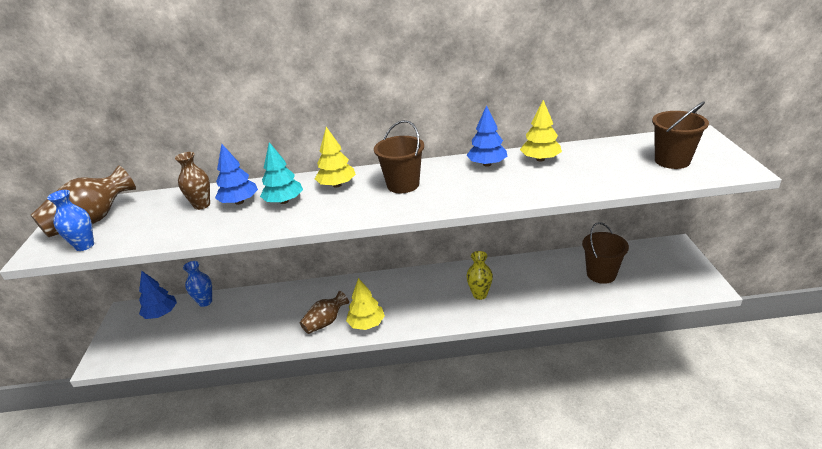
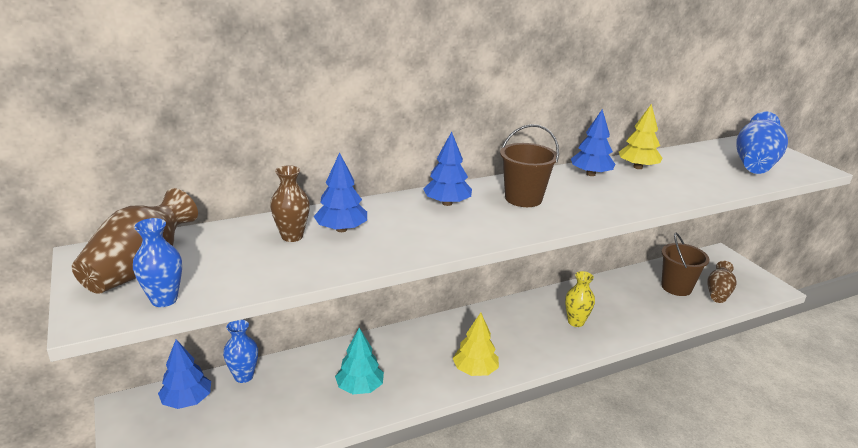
camera: 25 degrees left, 5 degrees down
turquoise tree [260,142,303,204] -> turquoise tree moved to [335,328,384,394]
brown vase [300,291,349,334] -> brown vase moved to [708,261,737,303]
yellow tree [315,127,356,188] -> blue tree [423,132,472,206]
brown bucket [652,102,709,169] -> blue vase [736,112,788,174]

